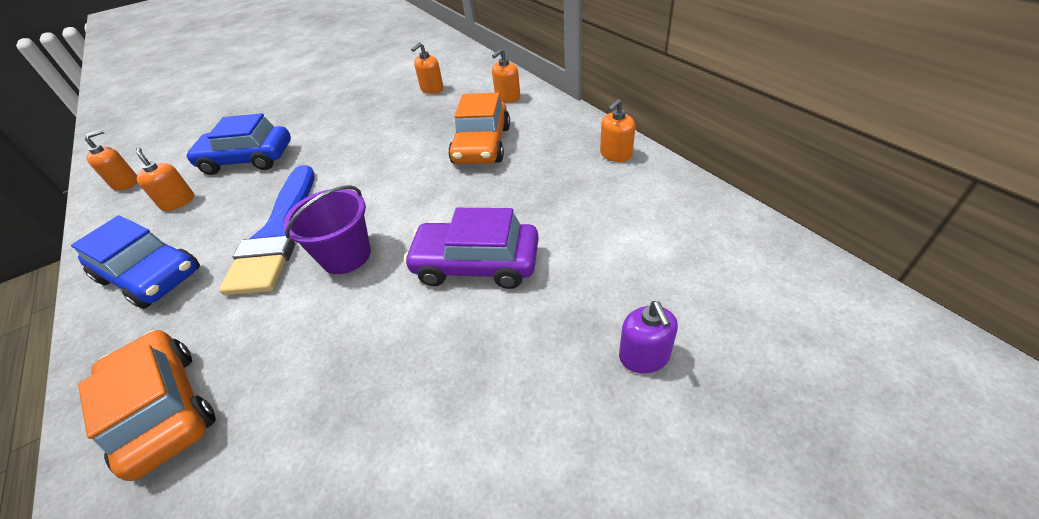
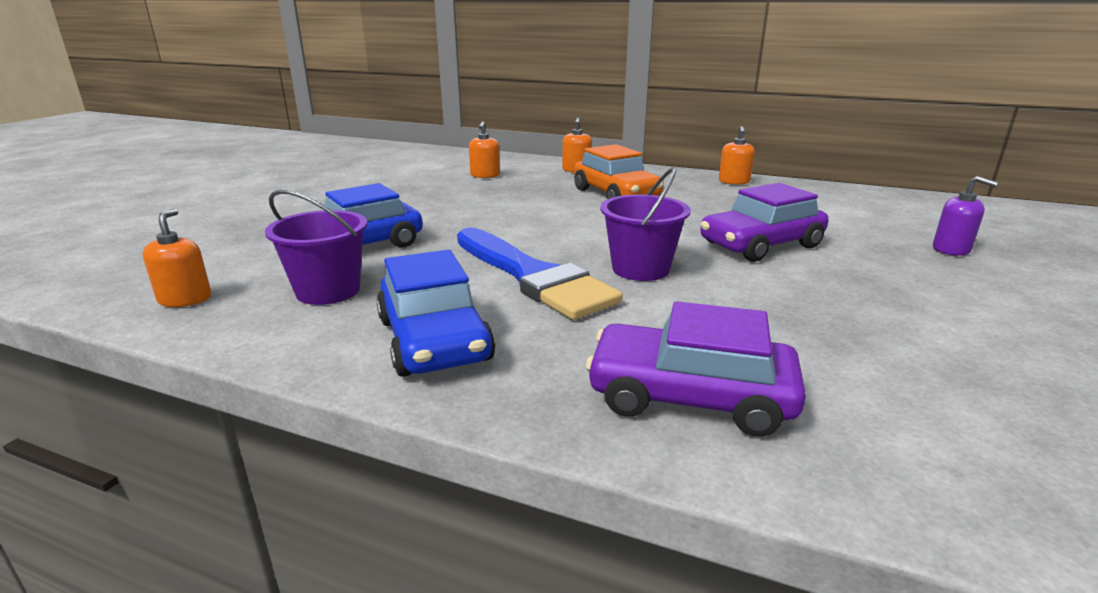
camera: 40 degrees left, 20 degrees down
blue car [71,215,200,309] -> blue car turned 75 degrees clockwise [376,250,495,377]
orange car [78,330,216,481] -> purple car [586,301,806,437]
orange soap dispenser [136,147,194,211] -> purple bucket [265,190,367,305]

